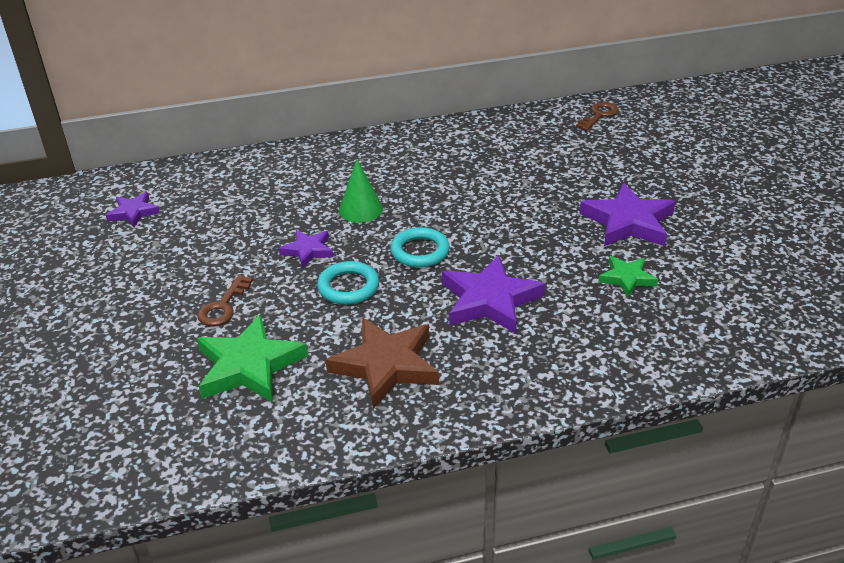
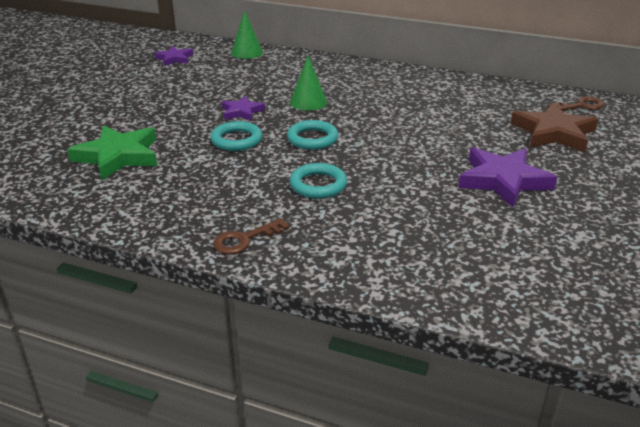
camera: 35 degrees right, 5 degrees down
brown key [197,275,253,326] -> brown key moved to [213,218,289,254]
brown star [325,318,439,409] -> brown star moved to [510,102,598,152]
purple star [442,255,545,334] -> turquoise ring [290,163,347,198]
green star [598,256,658,298] -> none
none -> green cone [231,10,263,59]

